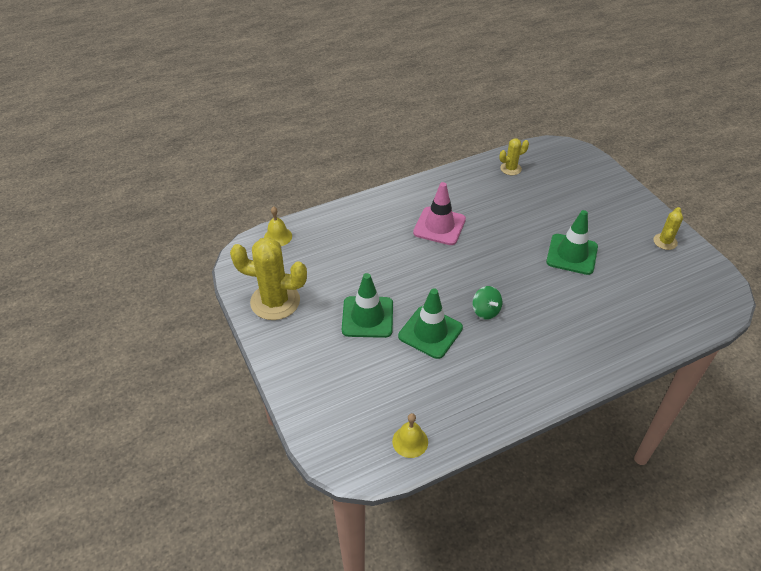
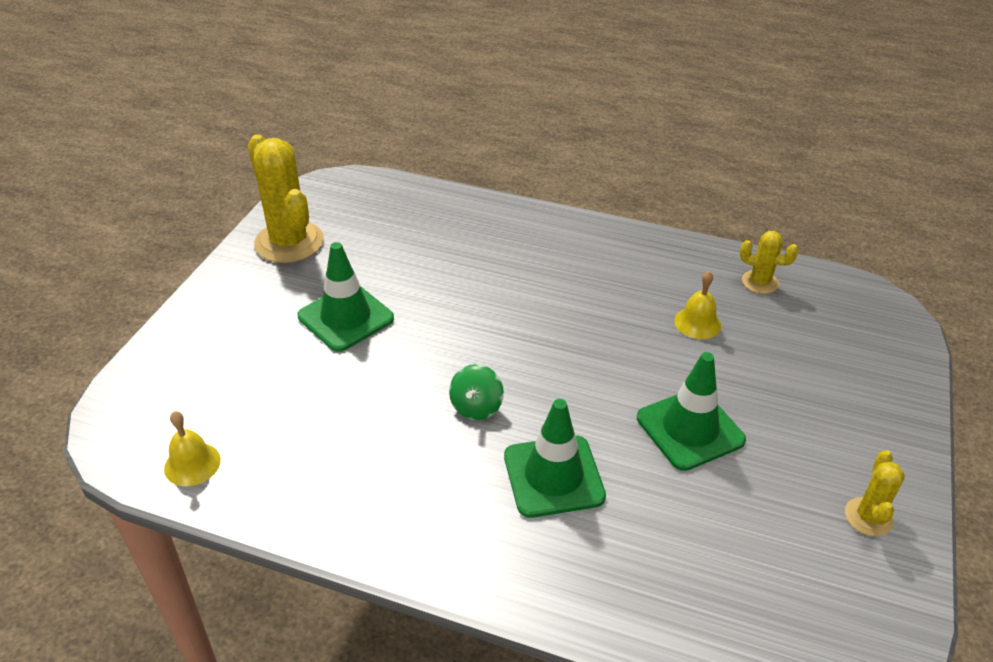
camera: 45 degrees right, 5 degrees down
yellow bell [264,206,292,246] -> yellow bell moved to [674,271,721,339]
green traffic cone [398,288,463,359] -> green traffic cone moved to [504,399,606,518]
pink traffic cone [413,182,466,245] -> none
yellow cactus [653,207,683,250] -> yellow cactus turned 60 degrees counterclockwise [845,450,905,537]

